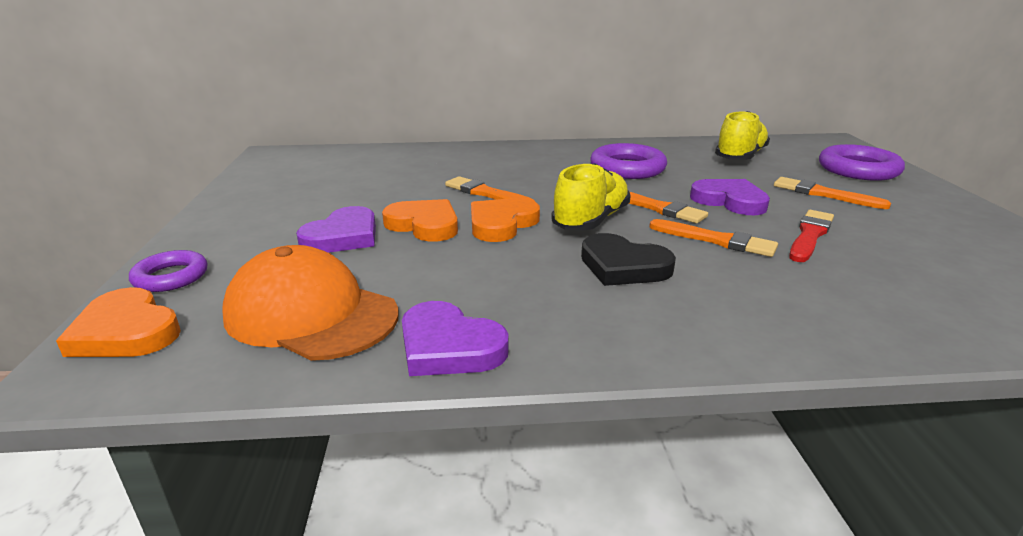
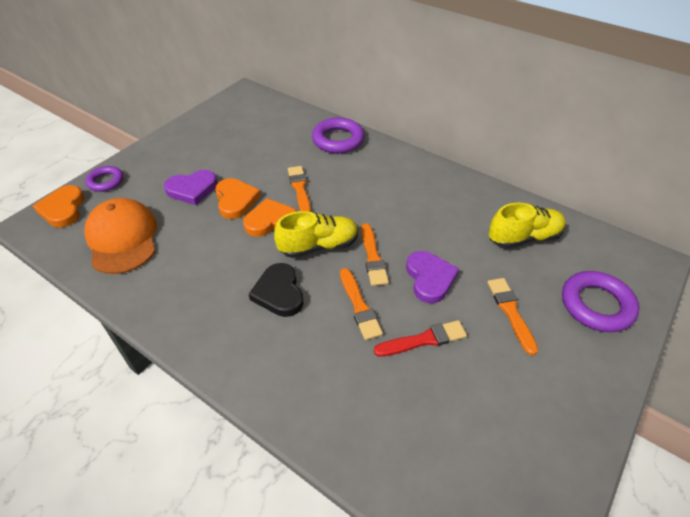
camera: 40 degrees right, 20 degrees up
purple heart [402,301,509,376] -> none
purple ring [590,143,667,179] -> purple ring moved to [312,117,364,154]

